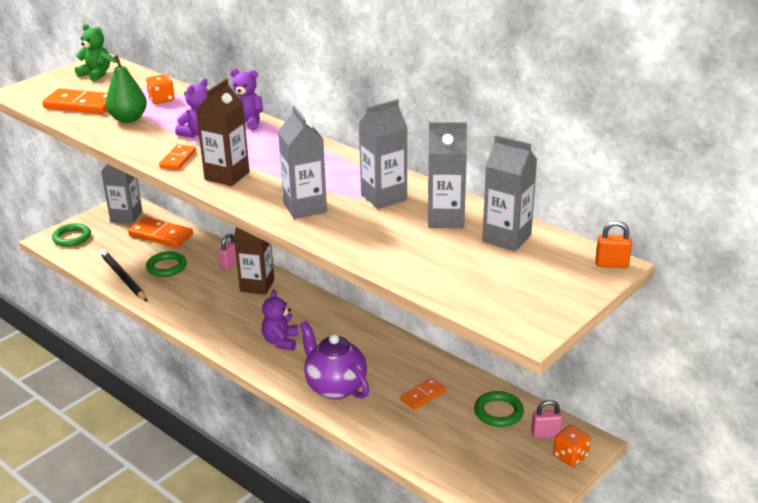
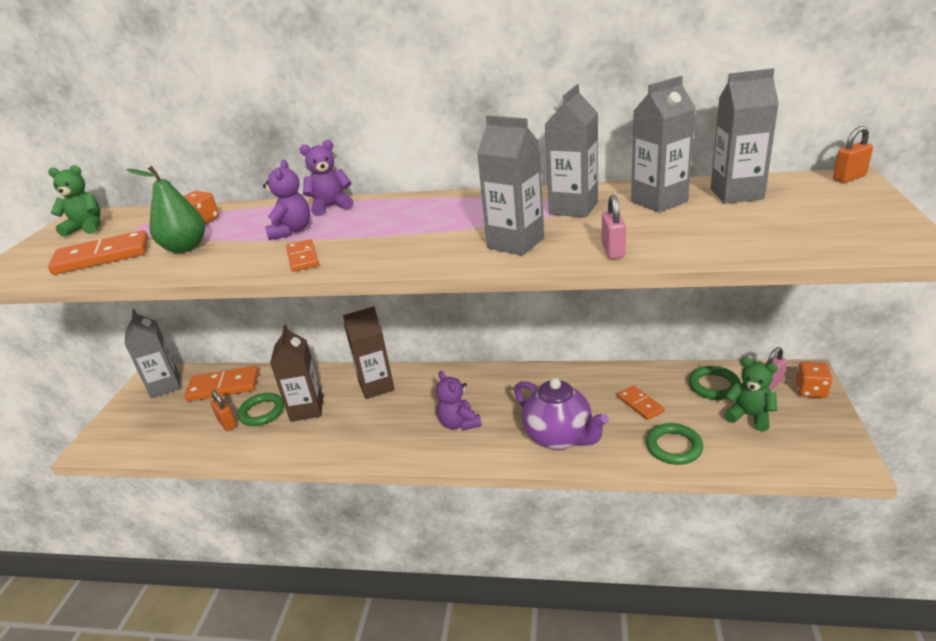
camera: 30 degrees left, 0 degrees up
green ring [52,223,91,247] -> green ring moved to [646,423,703,465]
black pencil [100,250,148,302] -> none
brown carton [196,79,250,186] -> brown carton moved to [270,325,323,422]
pink padlock [218,233,237,270] -> pink padlock moved to [602,195,626,259]
purple teapot [299,321,369,400] -> purple teapot turned 150 degrees counterclockwise [514,378,609,450]
orange domino [401,378,446,409] -> orange domino turned 45 degrees counterclockwise [617,385,665,420]
none -> orange padlock [210,390,237,431]
none -> green teddy bear [724,357,778,432]

